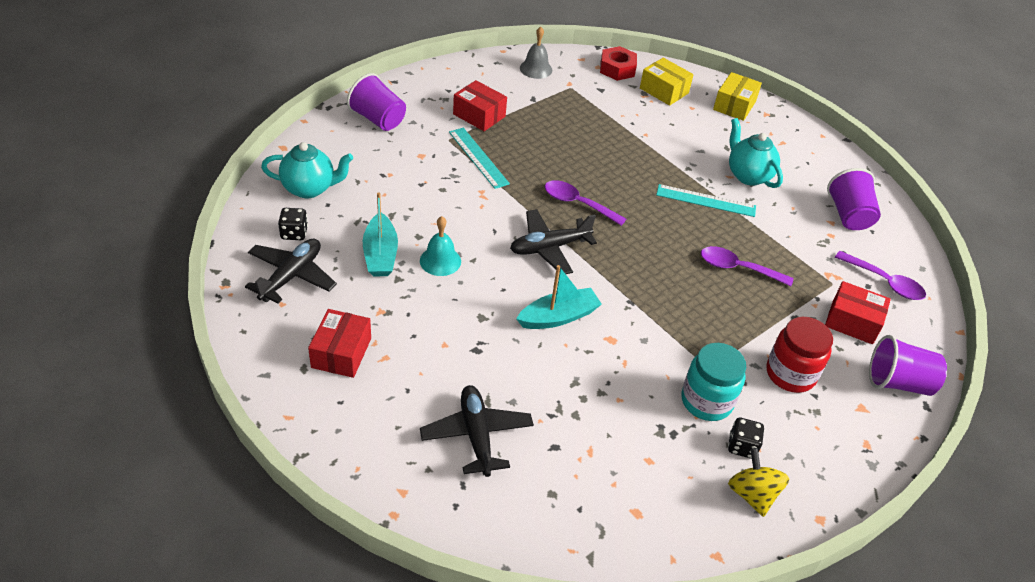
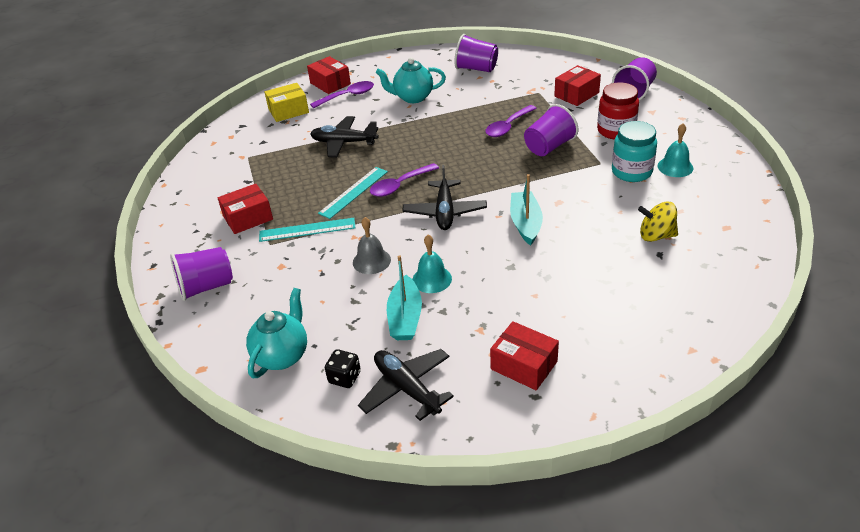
camera: 60 degrees left, 5 degrees down
turquoise boat [363,192,398,276] -> turquoise boat turned 75 degrees clockwise [387,255,422,340]
black plane [420,385,534,477] -> black plane moved to [310,116,379,158]
grey bell [520,27,552,79] -> grey bell moved to [353,217,391,274]
red nut [600,46,637,81] -> none
turquoise ruler [656,184,756,217] -> turquoise ruler moved to [318,167,388,219]
yellow box [713,72,762,121] -> red box [307,56,351,94]
black dice [728,418,764,459] -> turquoise bell [657,123,693,177]
yellow spinning top [728,448,790,517] -> yellow spinning top moved to [638,202,678,242]
purple spoon [835,251,926,300] -> purple spoon moved to [310,81,374,108]
none -> purple cup [524,104,578,156]

